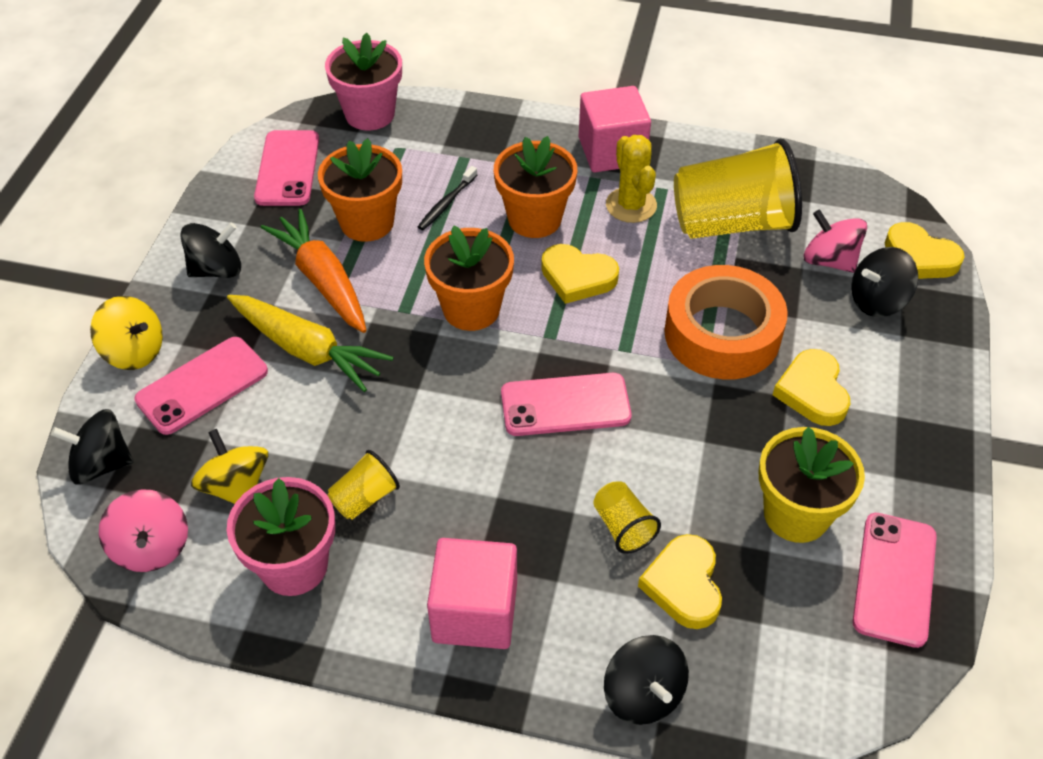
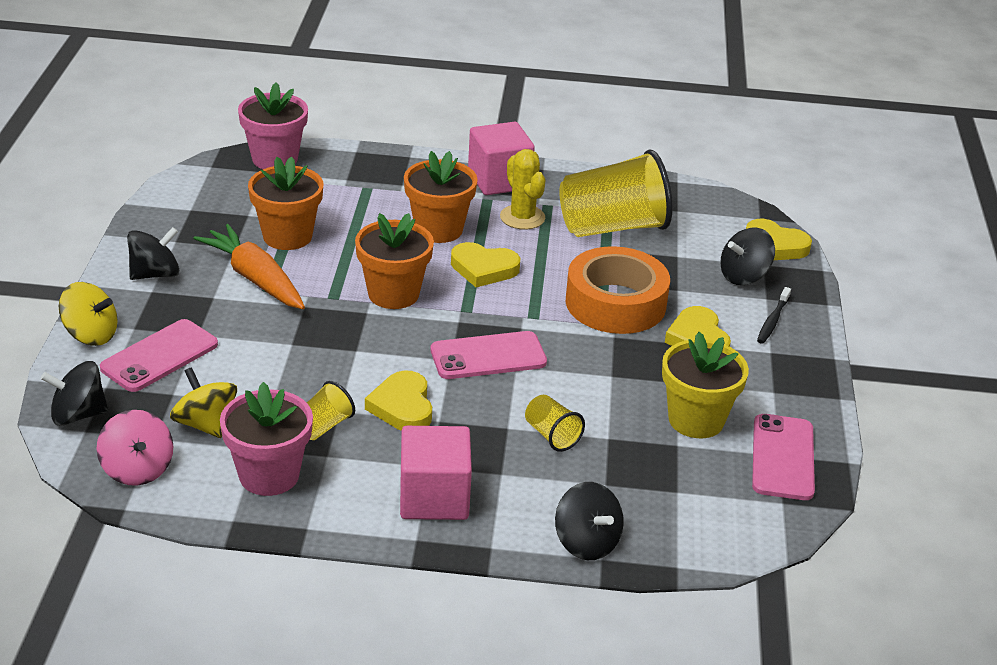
camera: 10 degrees left, 15 degrees down
yellow carrot [227,295,394,392] -> none
pink phone [254,130,319,206] -> none
black toothbrush [418,166,477,230] -> black toothbrush moved to [757,287,791,344]
yellow heart [638,534,722,629] -> yellow heart moved to [365,370,432,431]
pink spinning top [804,210,867,273] -> none

